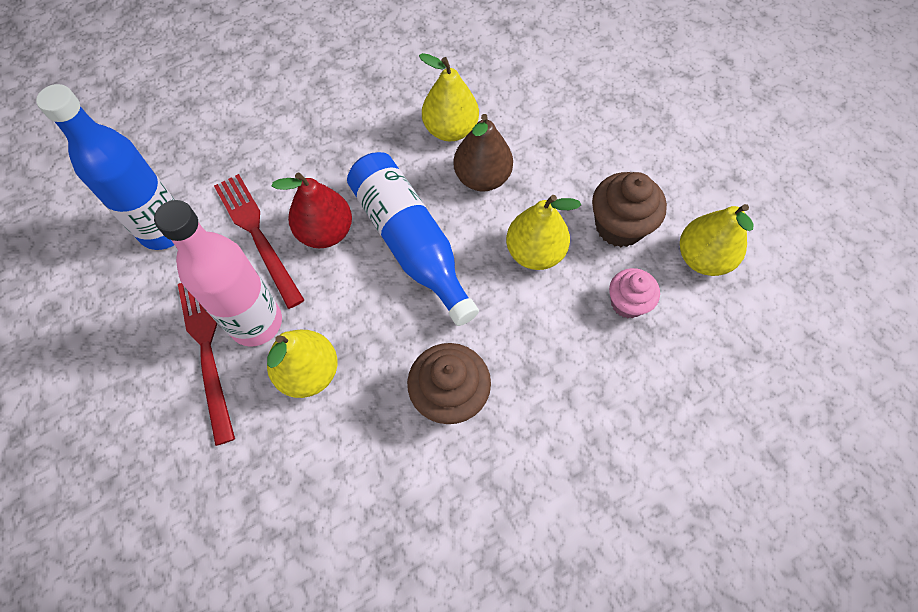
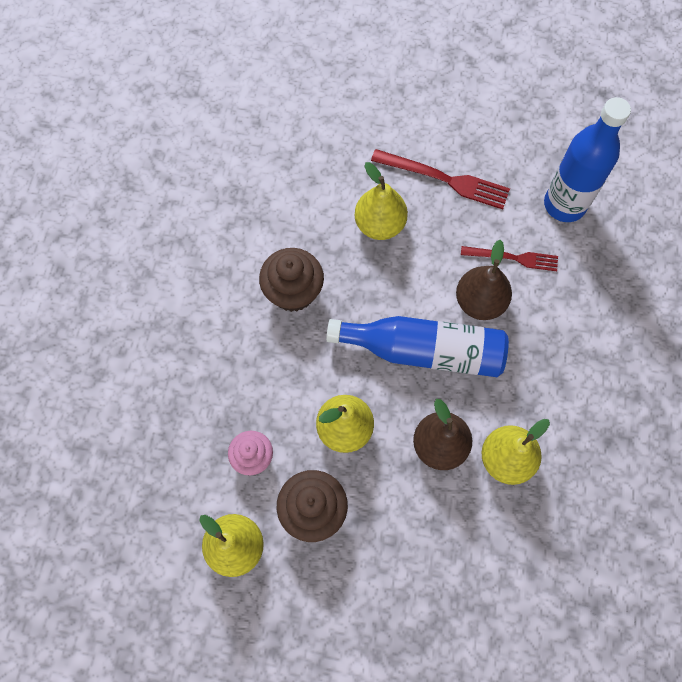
camera: 130 degrees right, 5 degrees up
pink bottle [154,200,282,347] -> none
red fork [214,174,304,309] -> red fork [461,246,558,271], size x0.67
red pear [272,172,352,248] -> brown pear [456,240,512,320]

